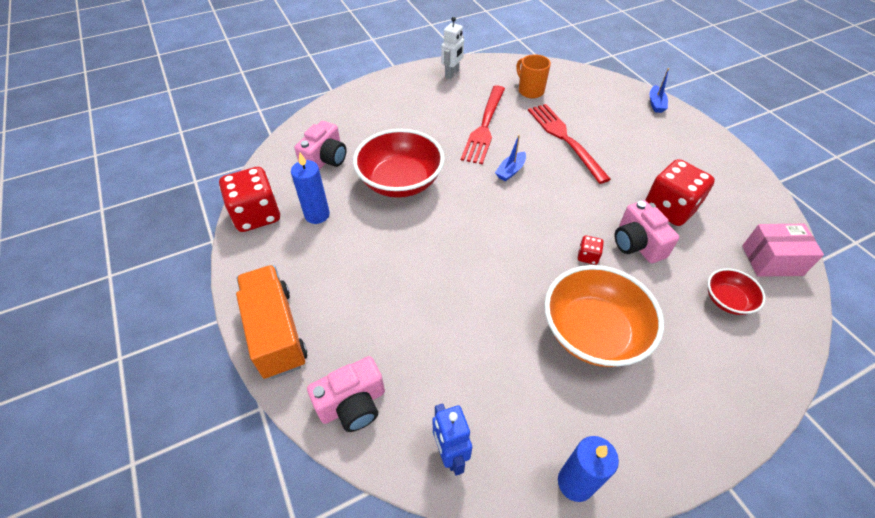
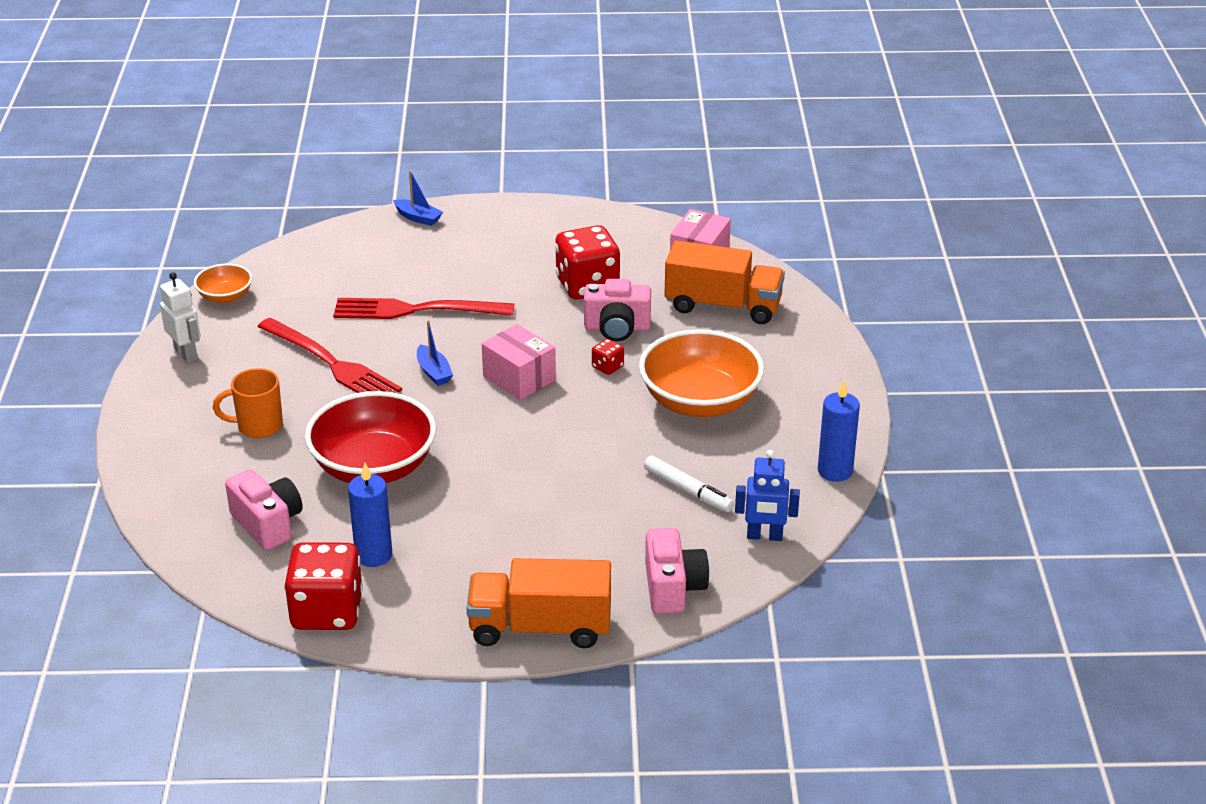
camera: 65 degrees left, 15 degrees down
orange mug [516,54,551,98] -> orange mug moved to [213,368,283,438]
red bowl [708,268,766,315] -> orange truck [665,240,785,324]
none -> orange bowl [194,263,252,303]
none -> pink box [482,324,556,400]
none -> white marker [644,456,734,512]

